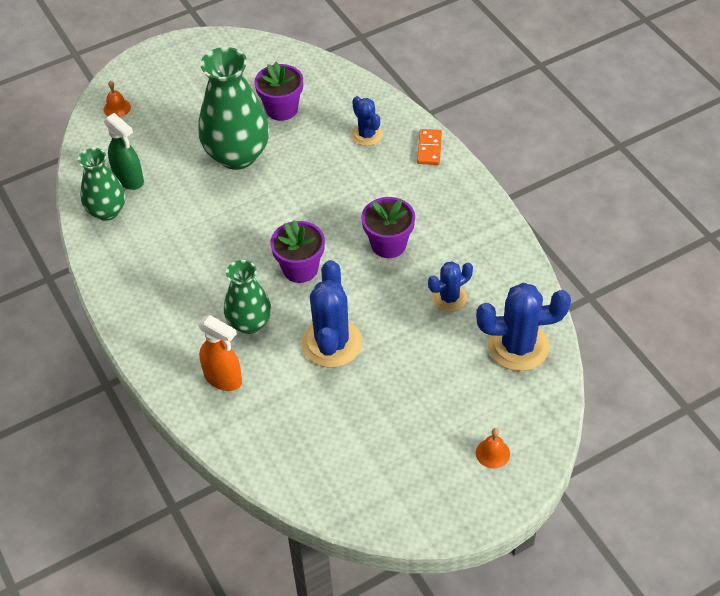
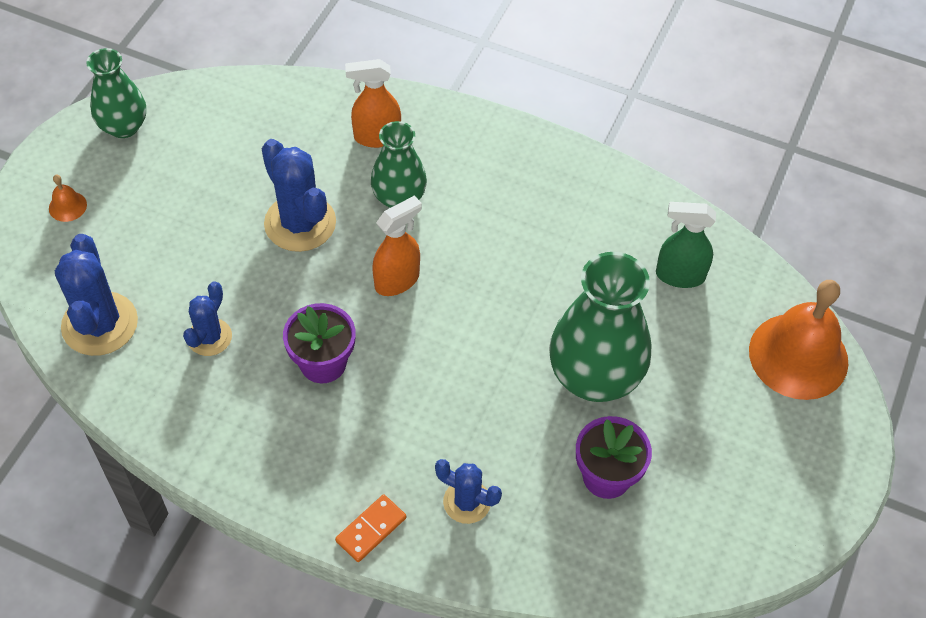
camera: 140 degrees right, 5 degrees up
green vase [78,148,125,221] -> green vase moved to [86,48,146,138]
orange bell [103,81,131,117] -> orange bell [749,280,848,400], size x2.49
purple flower pot [270,220,325,283] -> orange spray bottle [372,196,422,296]
orange domino [417,129,442,165] -> orange domino turned 75 degrees clockwise [335,494,406,562]
blue cactus [476,283,571,371] -> blue cactus turned 60 degrees counterclockwise [55,234,138,356]

